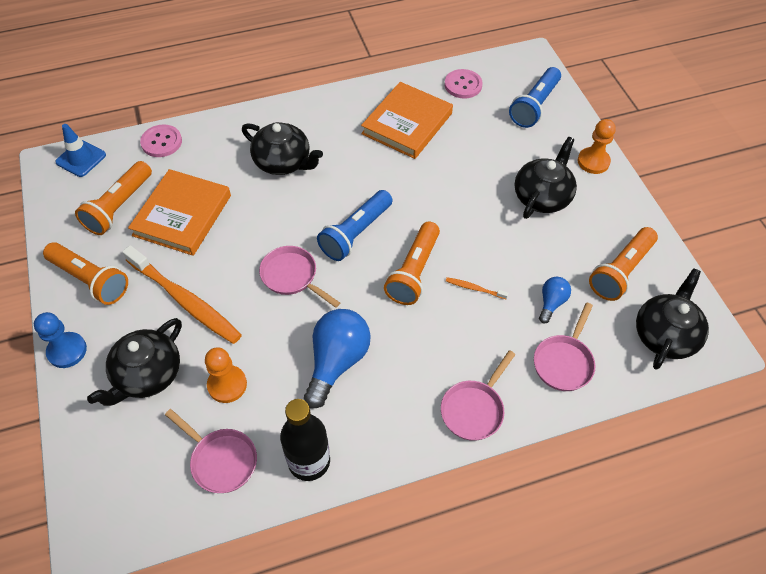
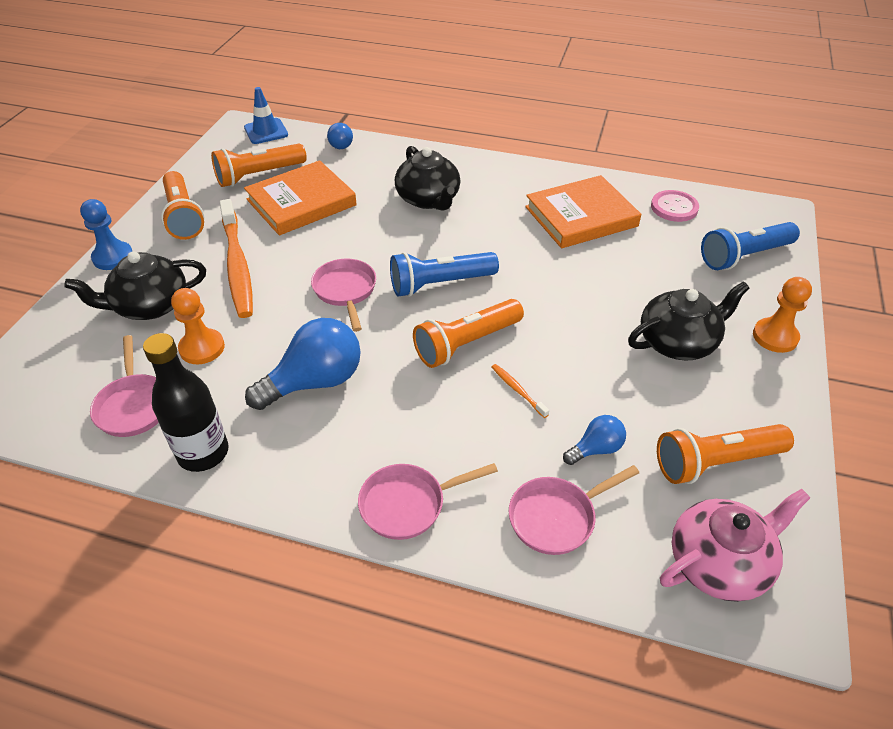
camera: 35 degrees right, 10 degrees down
pink button [140,124,182,157] -> blue light bulb [327,123,353,149]
black teapot [636,268,709,369] -> pink teapot [660,489,810,602]

